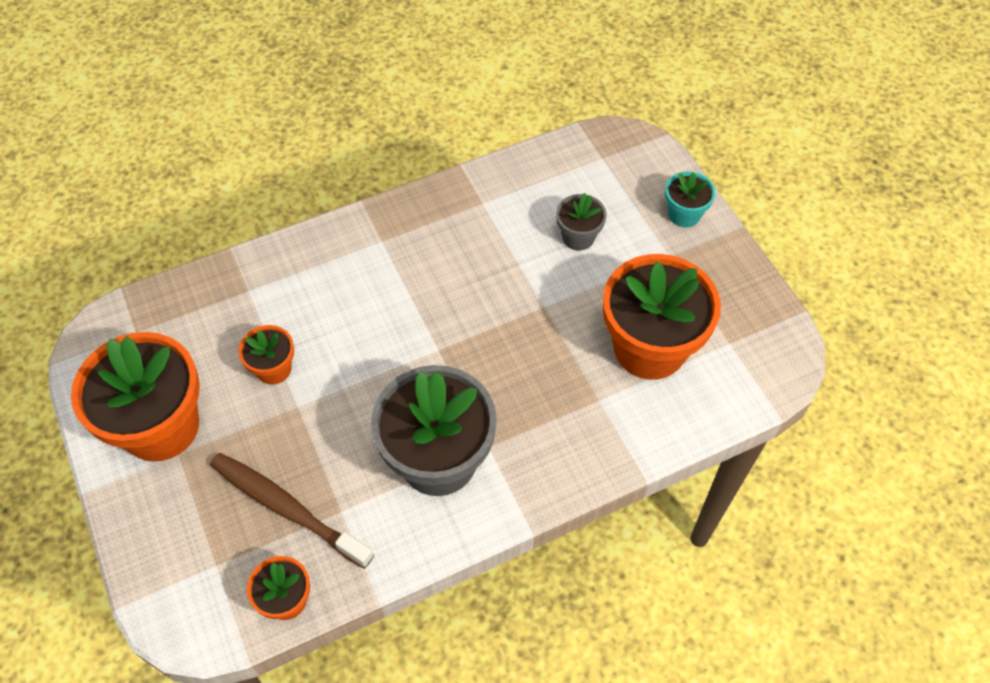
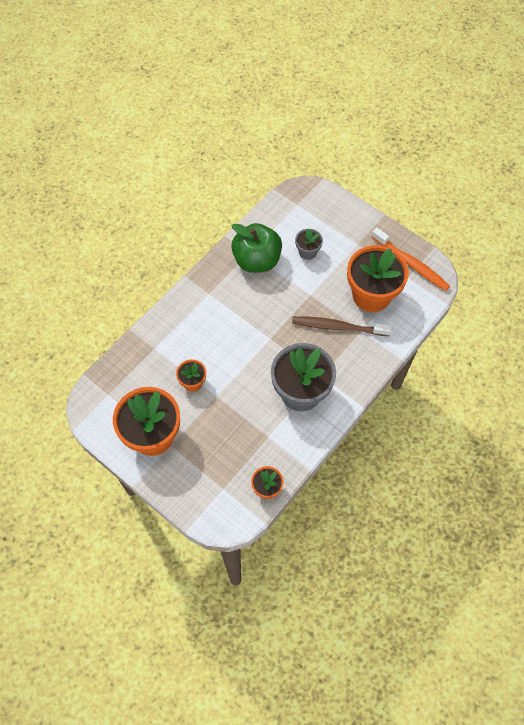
camera: 25 degrees left, 5 degrees up
brown toothbrush [210,453,374,569] -> brown toothbrush moved to [292,316,392,336]
turquoise flower pot [665,171,716,227] -> none
none -> green apple [231,223,282,273]
none -> orange toothbrush [372,228,450,291]

